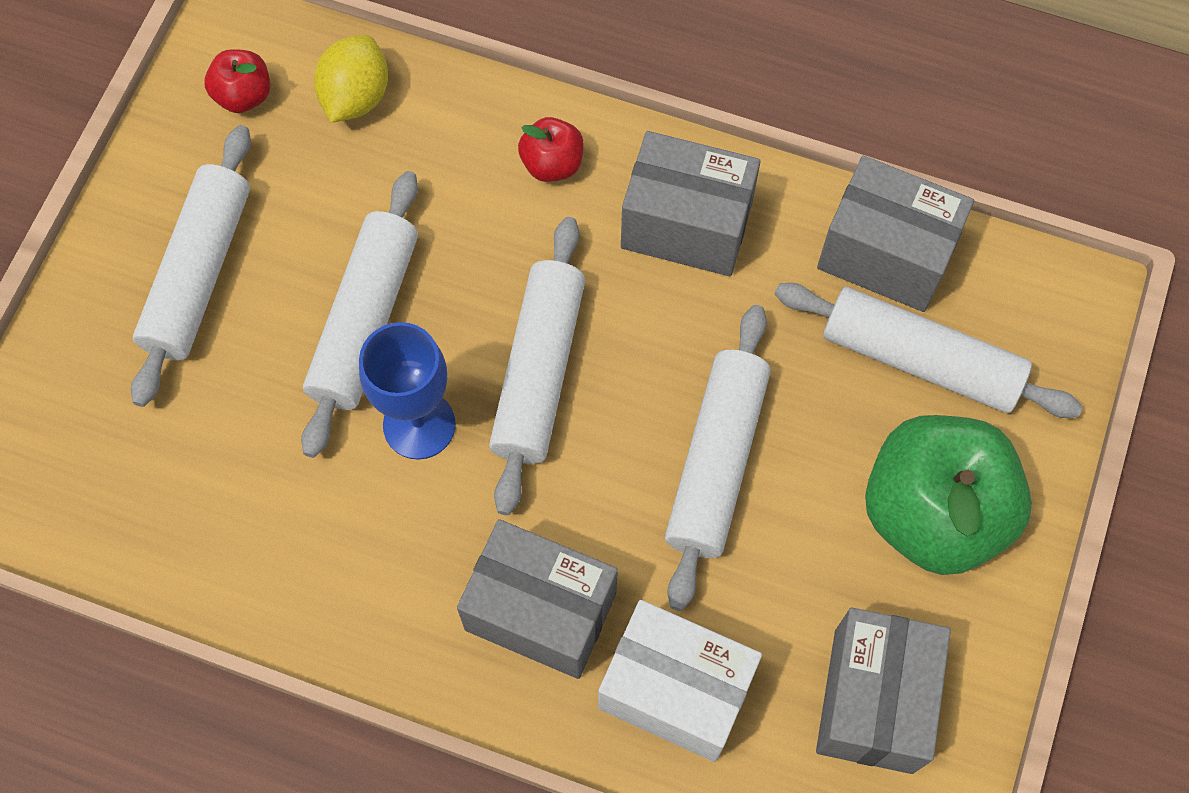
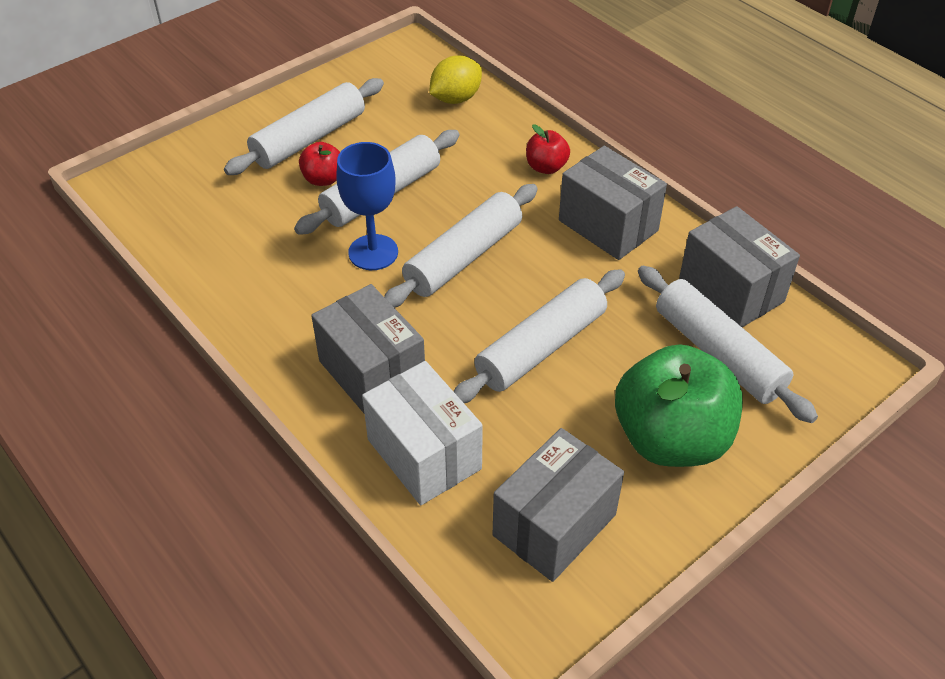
camera: 30 degrees right, 20 degrees down
red apple [205,49,270,113] -> red apple moved to [299,142,340,186]

